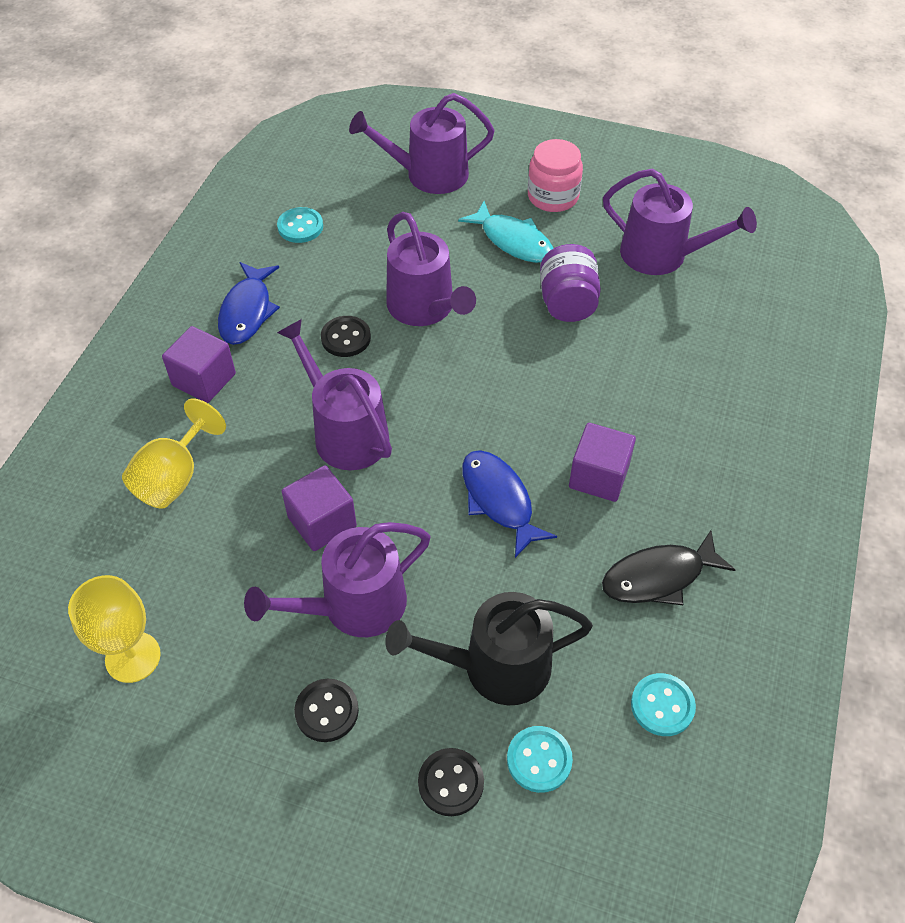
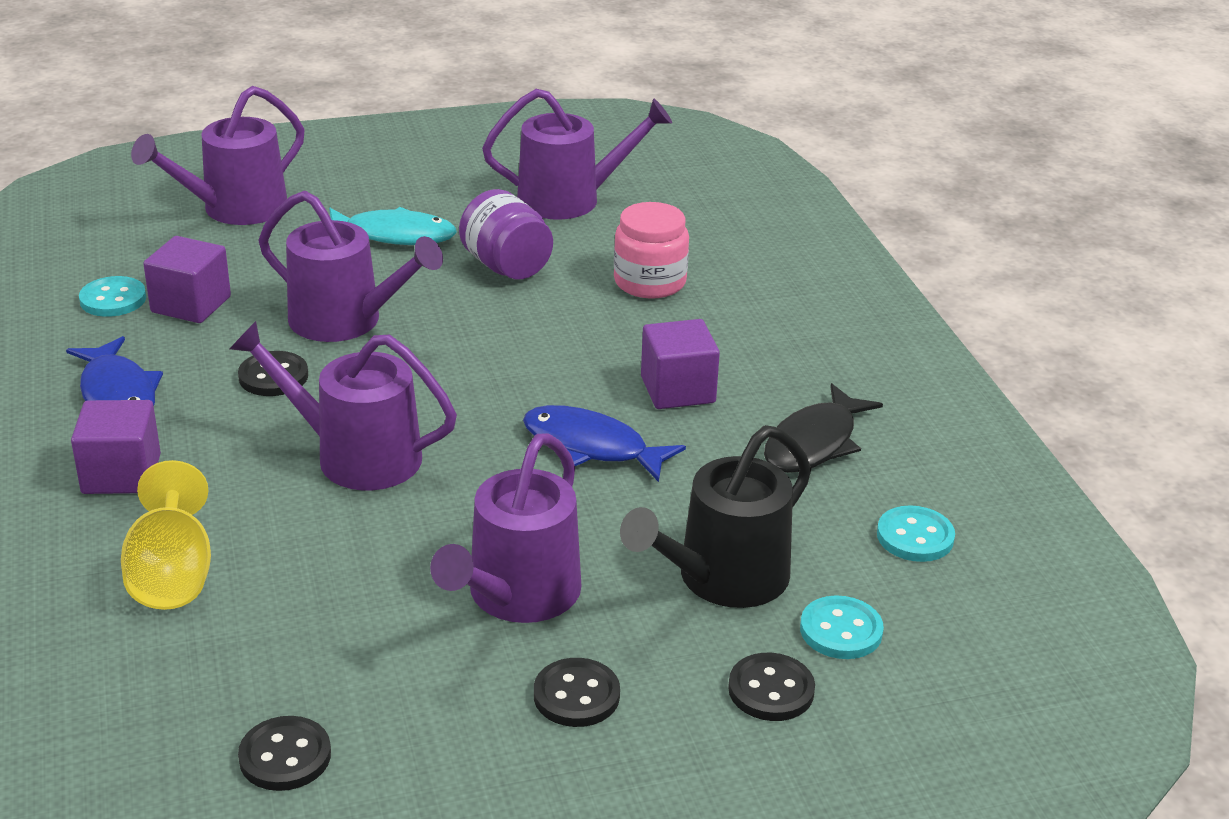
camera: 35 degrees left, 20 degrees down
yellow goblet [68,575,161,683] -> black button [238,716,331,791]
purple cube [281,465,357,551] -> purple cube moved to [143,236,231,323]
pink jar [528,139,583,212] -> pink jar moved to [614,202,689,299]

